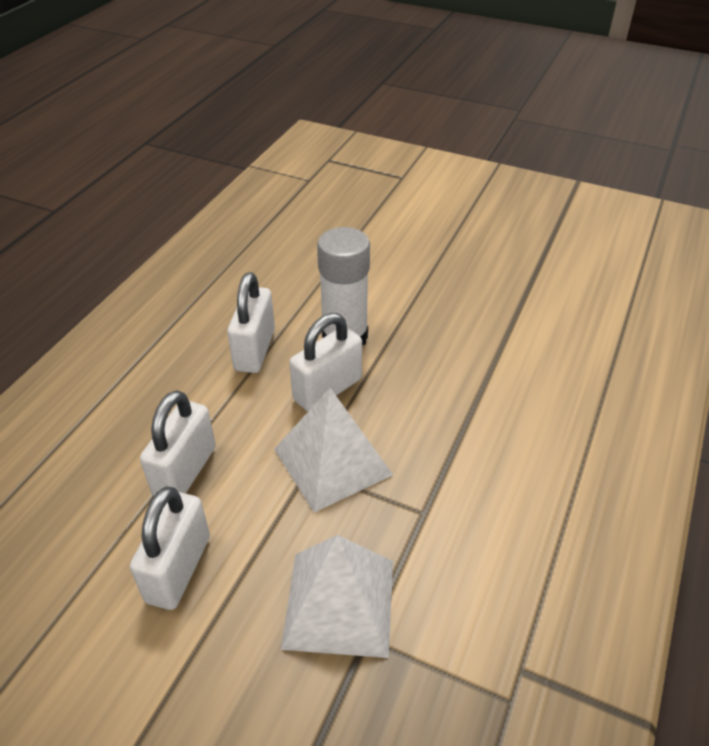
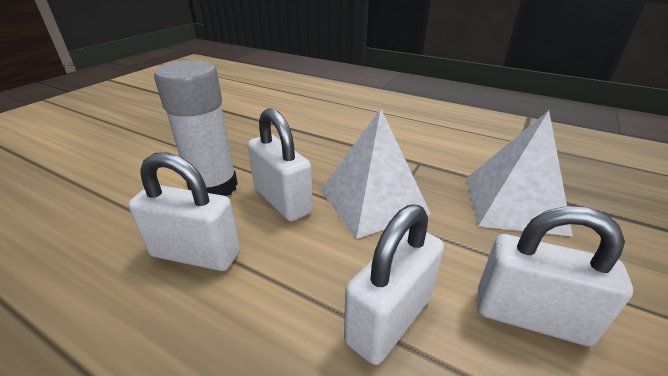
camera: 85 degrees left, 10 degrees down
white padlock [140,390,216,496] -> white padlock turned 75 degrees counterclockwise [344,204,444,365]

